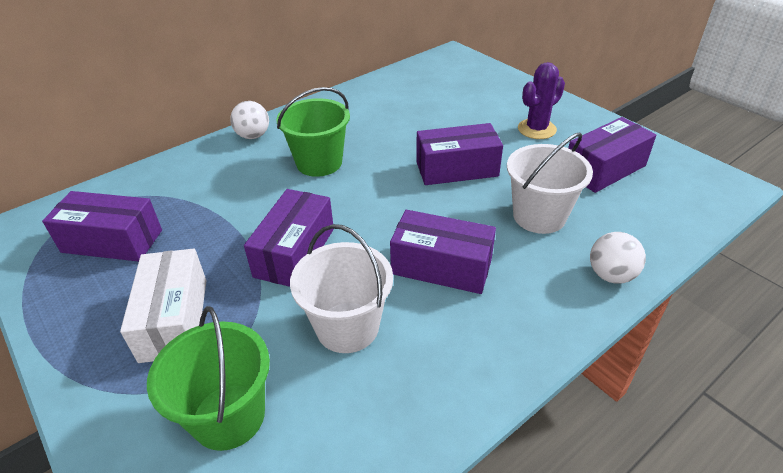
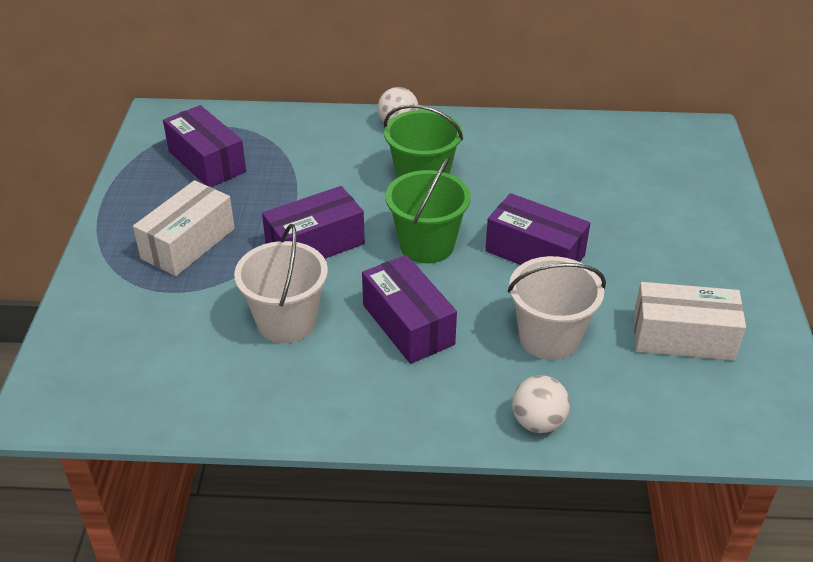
camera: 40 degrees right, 0 degrees up
green bucket [147,306,270,451] -> green bucket moved to [386,156,471,263]
purple cactus [518,62,565,139] -> none
purple box [568,117,656,193] -> white box [634,282,746,361]

